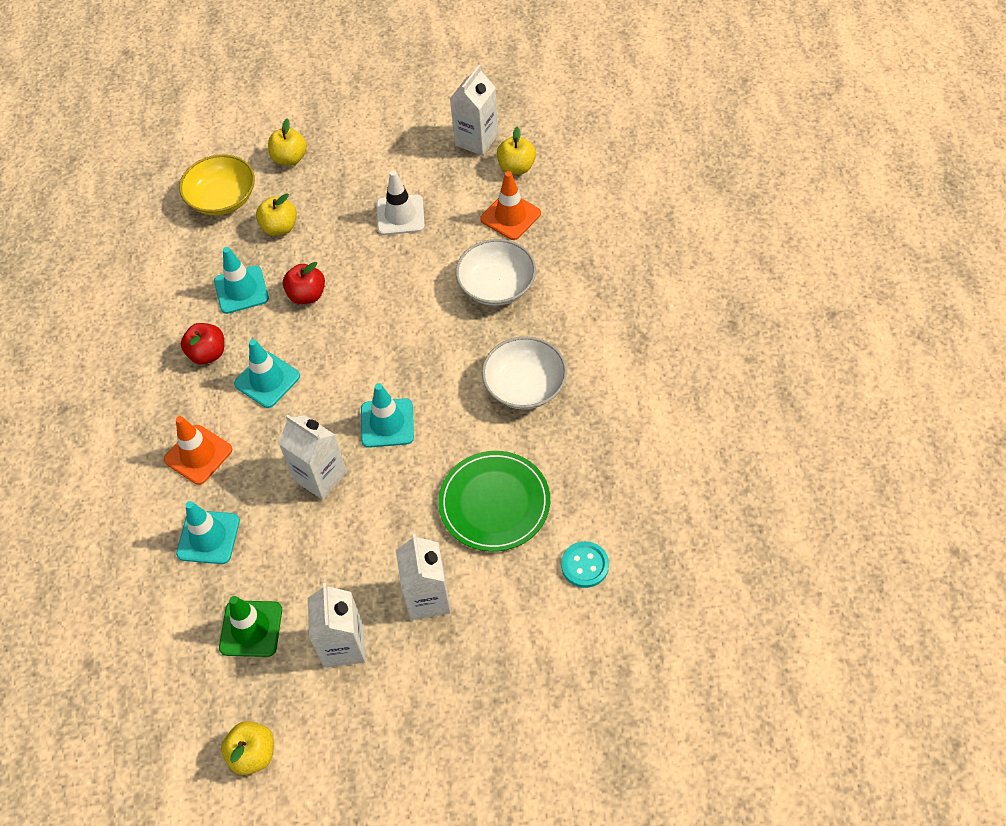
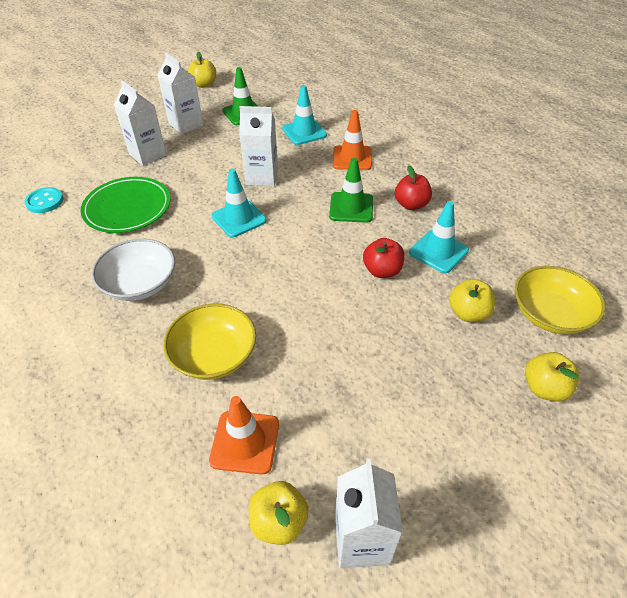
camera: 145 degrees right, 10 degrees down
turquoise traffic cone [234,339,300,408] -> green traffic cone [329,158,373,223]
white traffic cone [376,170,425,235] -> none
white bowl [456,239,536,306] -> yellow bowl [163,304,256,380]

